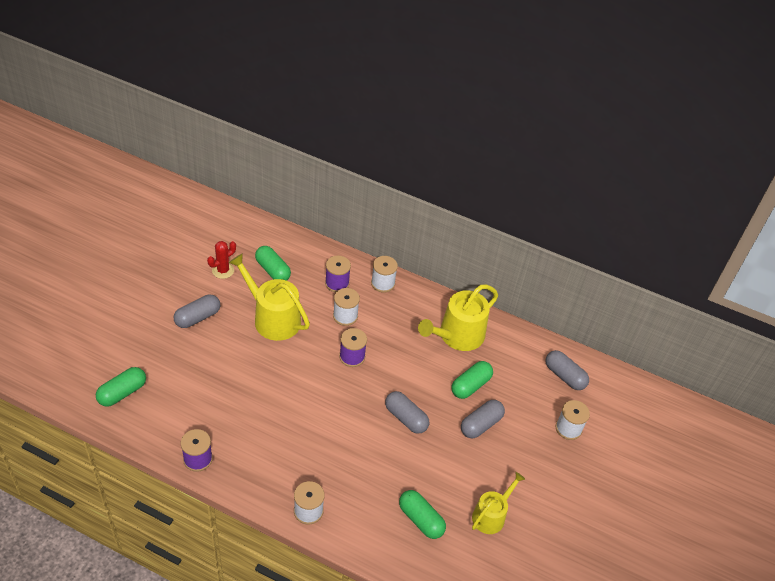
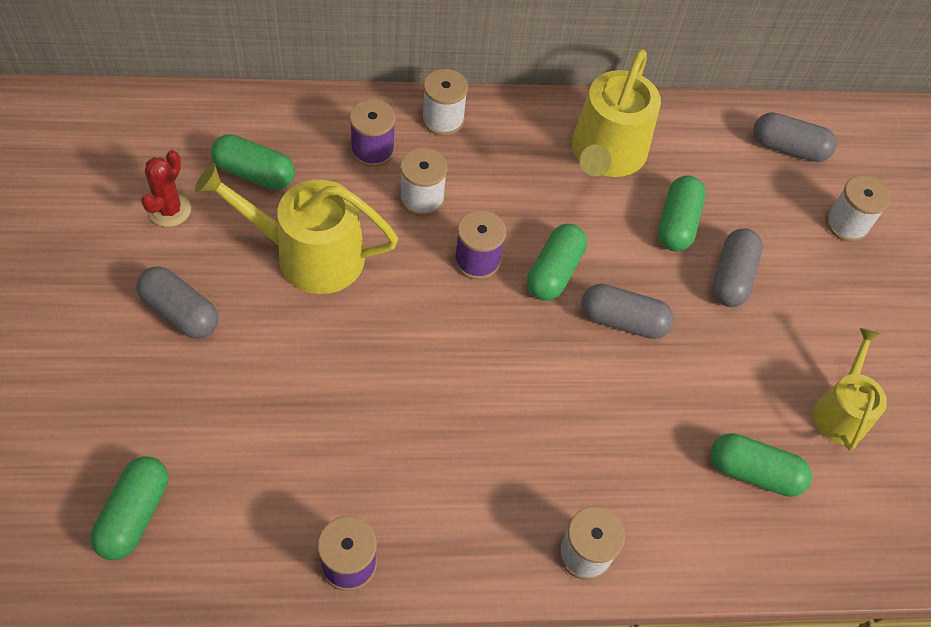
camera: 30 degrees left, 10 degrees up
grey capsule [174,295,220,328] -> grey capsule turned 75 degrees counterclockwise [136,266,218,339]
none -> green capsule [527,224,587,301]

